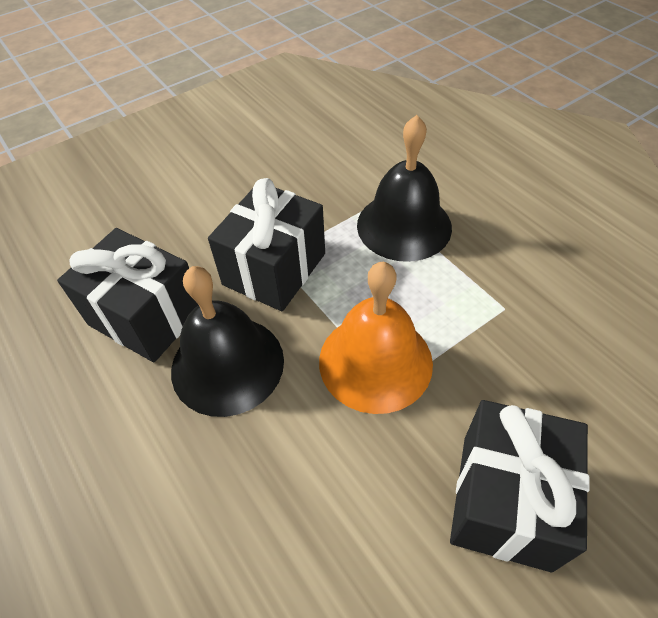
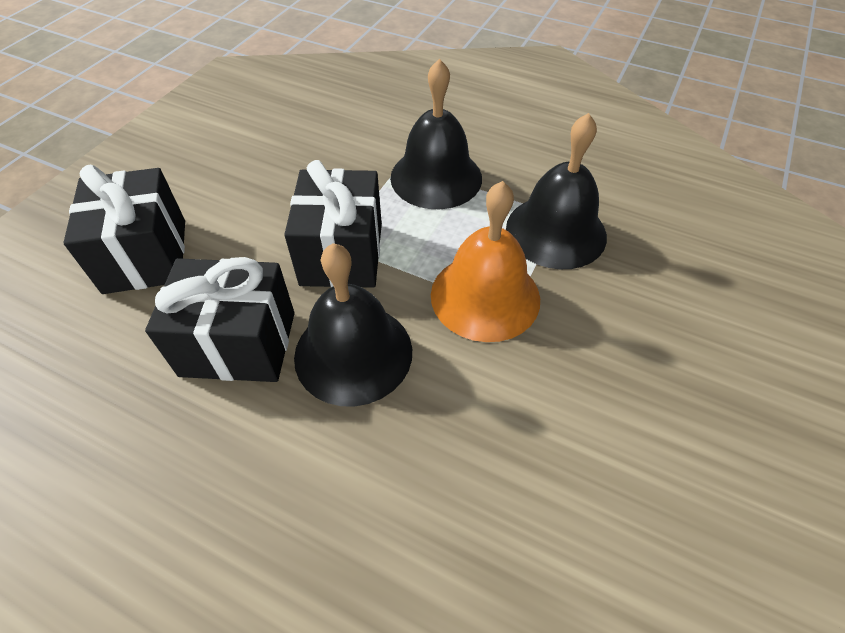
camera: 30 degrees left, 0 degrees up
black gift [450,400,590,572] -> black gift moved to [63,165,185,294]
none -> black bell [506,113,607,269]

